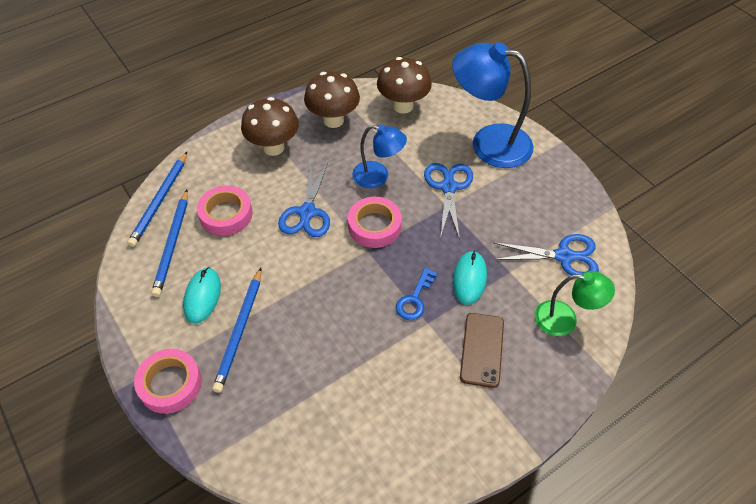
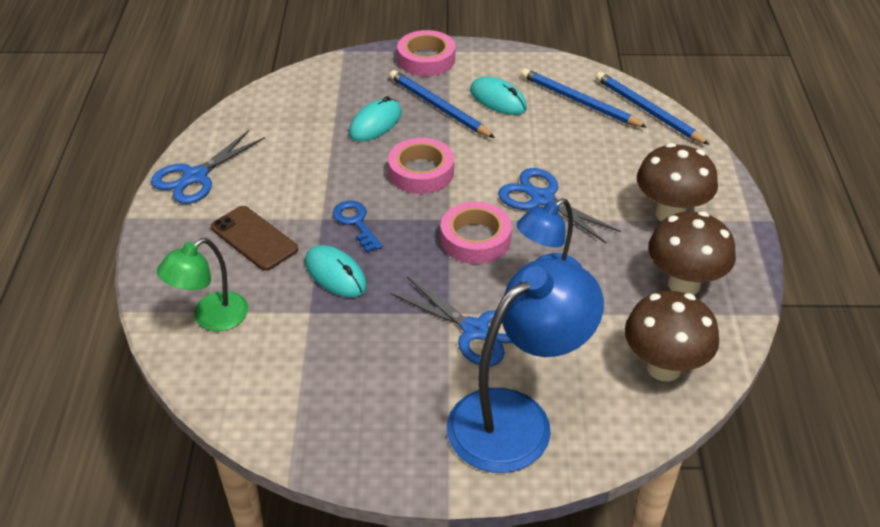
camera: 125 degrees right, 10 degrees down
pink tape [197,186,253,236] -> pink tape moved to [388,138,454,194]
blue scissors [494,234,599,275] -> blue scissors moved to [151,130,265,204]
none -> turquoise mouse [349,96,402,141]

